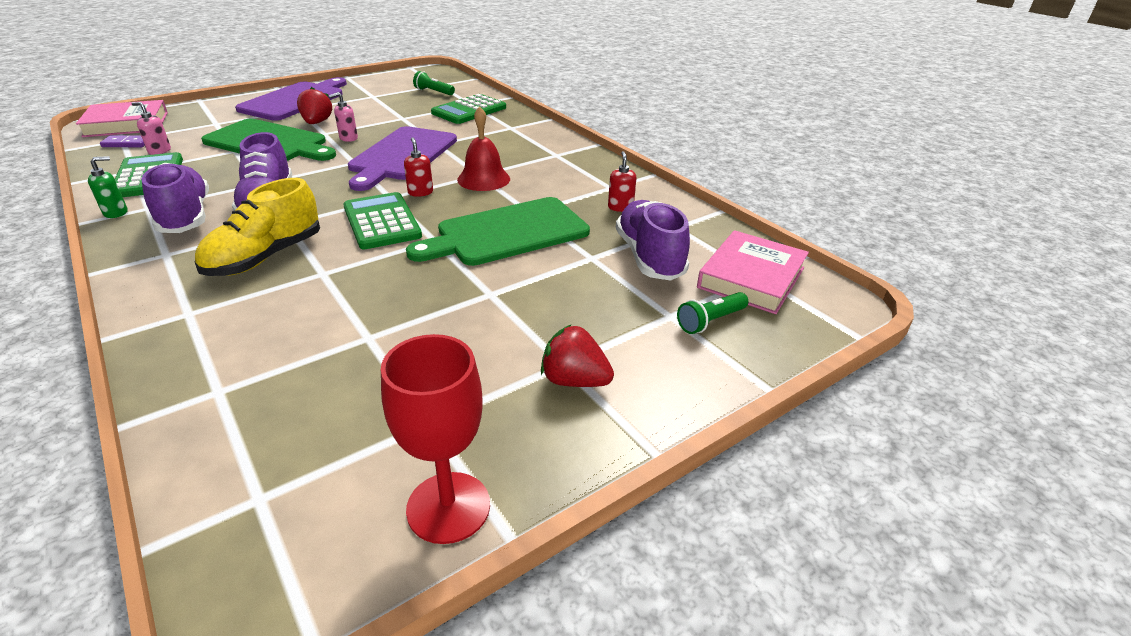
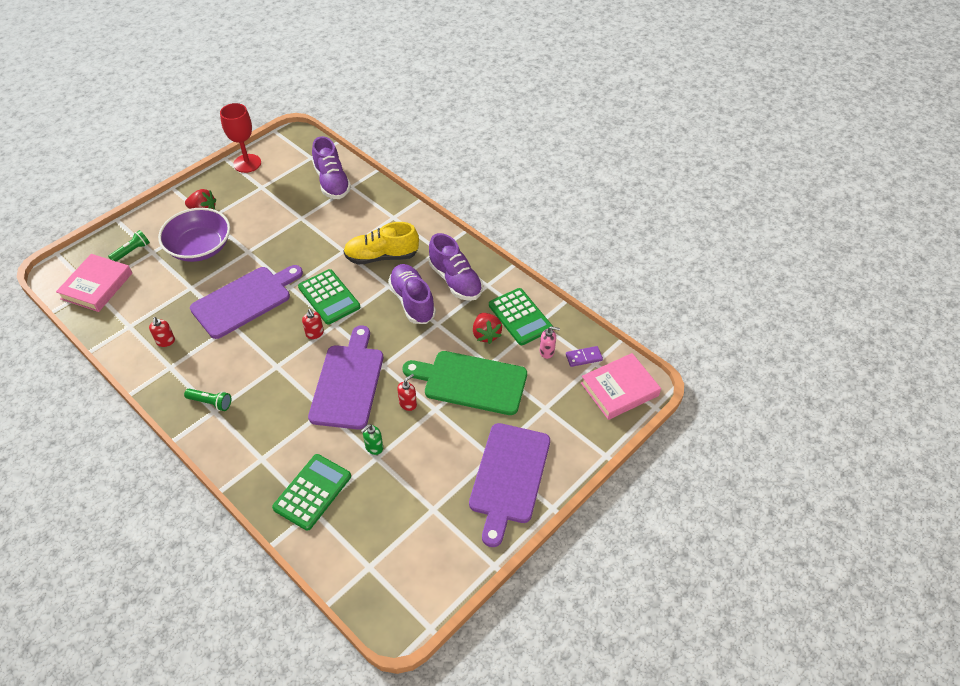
camera: 170 degrees right, 15 degrees up
green soap dispenser [88,156,127,218] -> green soap dispenser moved to [361,424,383,455]
yellow shoe [194,178,320,276] -> yellow shoe turned 120 degrees counterclockwise [343,222,419,264]
red strawberry [297,87,332,124] -> red strawberry moved to [473,313,502,344]
pink soap dispenser [329,92,358,142] -> red soap dispenser [397,374,417,411]
green cutting board [406,197,590,266] -> purple cutting board [190,265,303,339]
green flashlight [413,71,455,95] -> green flashlight moved to [184,389,231,411]
red bell [457,106,510,191] -> none
purple shoe [616,200,690,281] -> purple shoe moved to [312,136,351,199]
none -> purple bowl [158,208,230,262]

